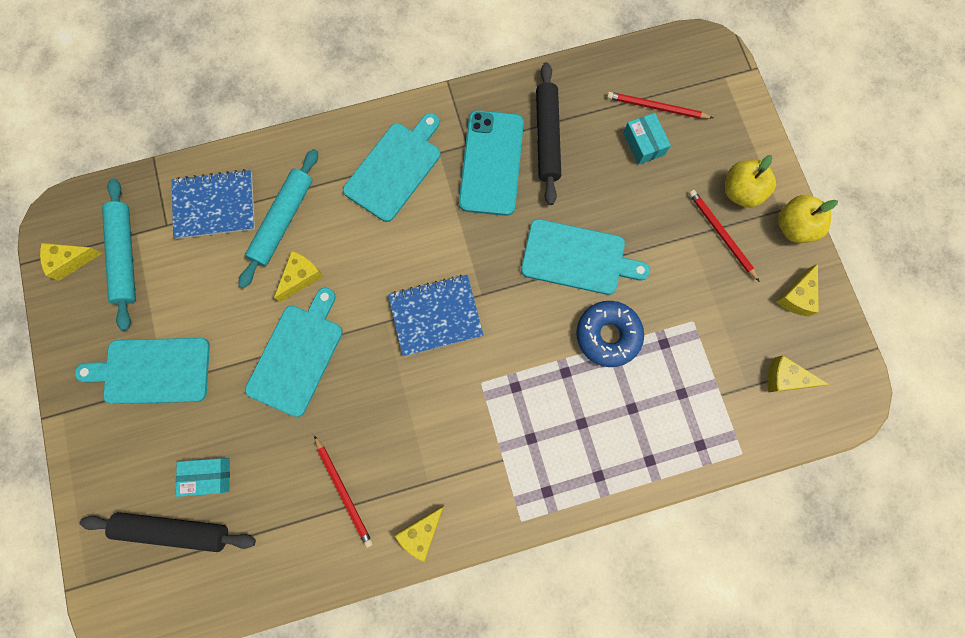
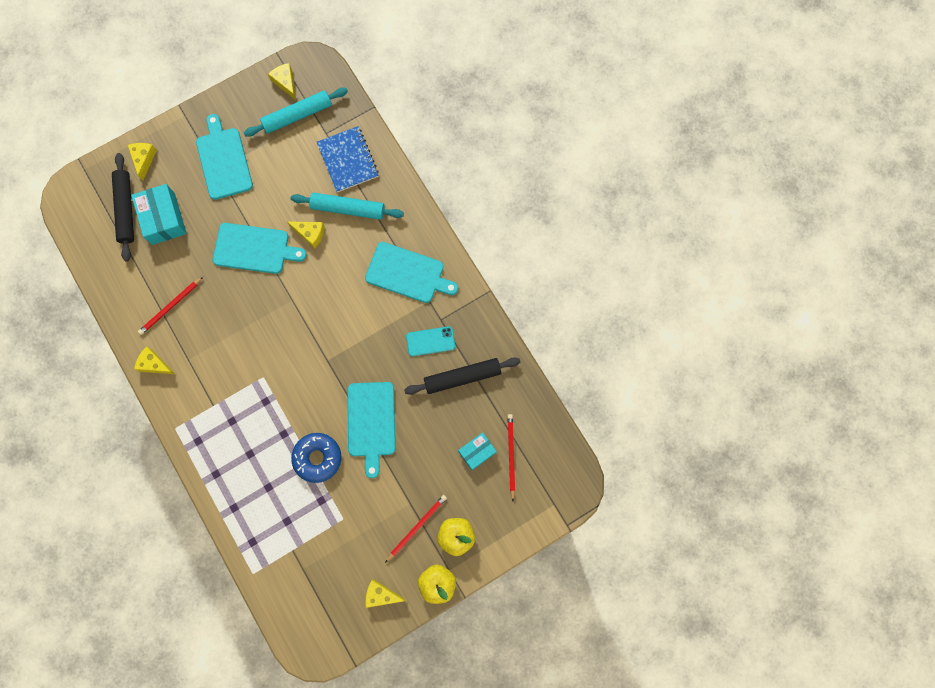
camera: 75 degrees right, 0 degrees up
turquoise box [176,458,230,497] -> turquoise box [131,184,187,245], size x1.62
blue notebook [388,275,484,356] -> none
turquoise phone [459,110,524,216] -> turquoise phone [406,326,455,356], size x0.57
yellow cheese [767,355,829,393] -> yellow cheese moved to [128,143,157,181]

